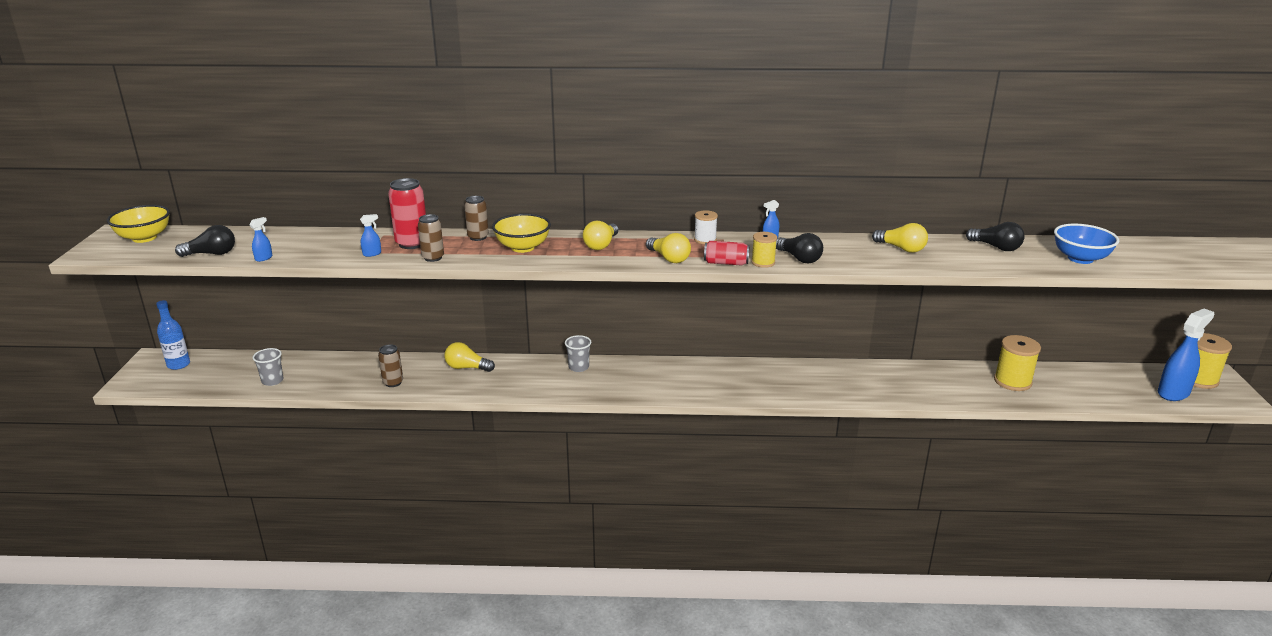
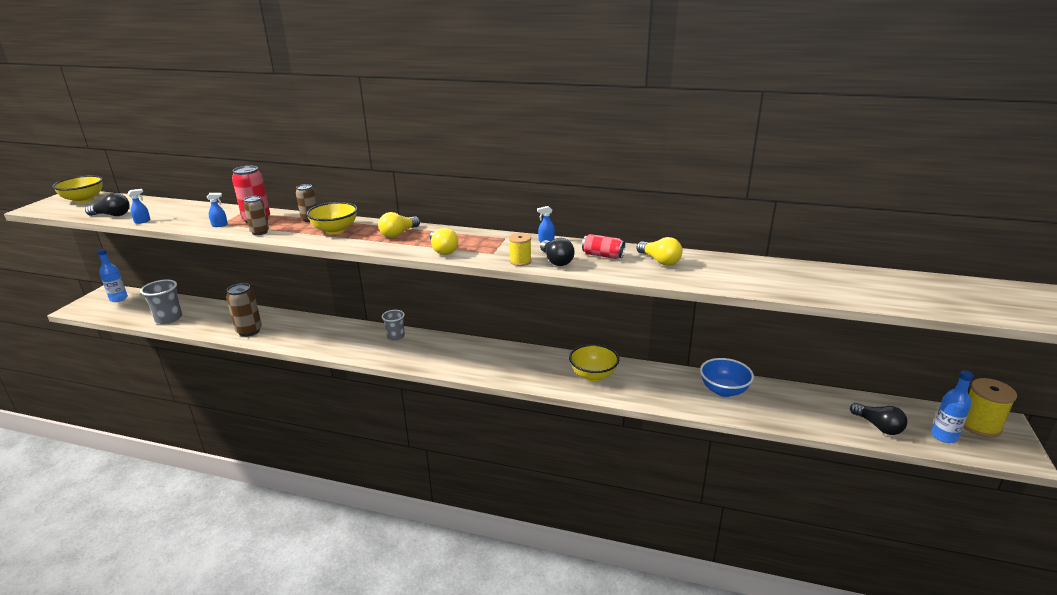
camera: 15 degrees right, 0 degrees up
grey cup [252,348,284,386] -> grey cup [140,279,182,324], size x1.53
brown can [378,344,403,387] -> brown can [226,283,262,337], size x1.53
yellow light bulb [444,342,495,372] -> none
white spool [694,210,718,244] -> none
red can [704,241,749,265] -> red can moved to [582,234,625,259]
black light bulb [966,222,1025,251] -> black light bulb moved to [850,403,907,435]
yellow spool [994,335,1041,391] -> none
blue bowl [1054,224,1119,264] -> blue bowl moved to [700,358,754,397]
blue spray bottle [1158,308,1215,401] -> blue bottle [931,371,974,443]
none -> yellow bowl [569,344,619,381]

